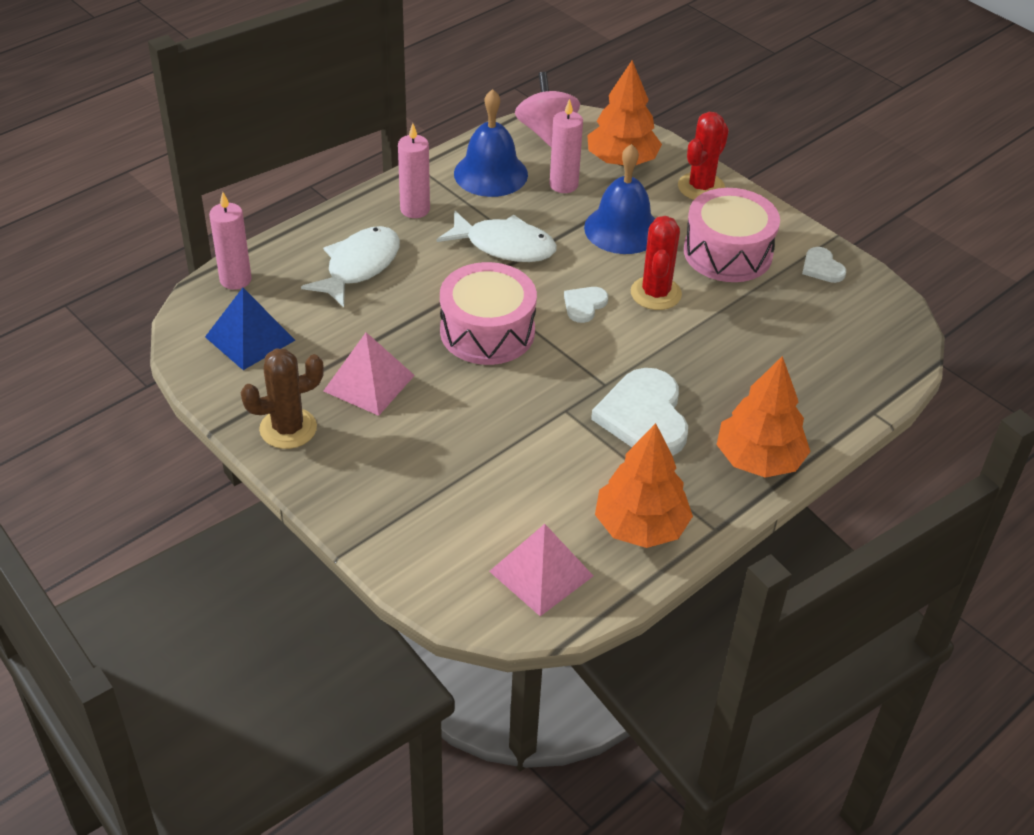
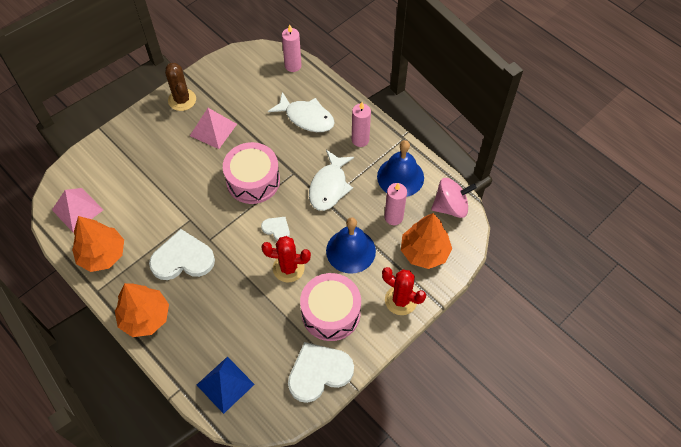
camera: 90 degrees right, 15 degrees up
blue pyramid [205,288,295,370] -> blue pyramid moved to [197,357,255,414]
white heart [802,247,846,283] -> white heart [288,342,354,403], size x2.01

